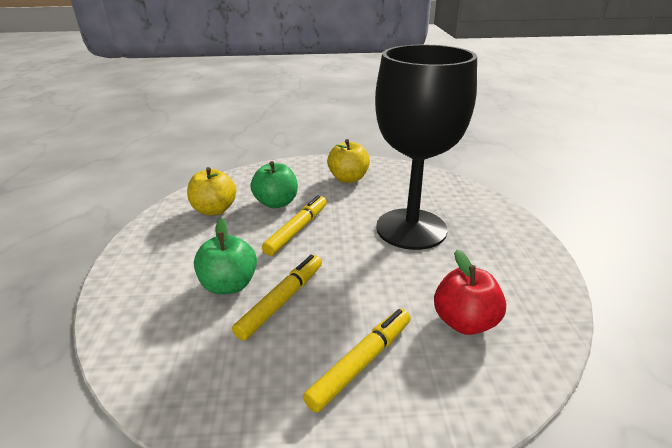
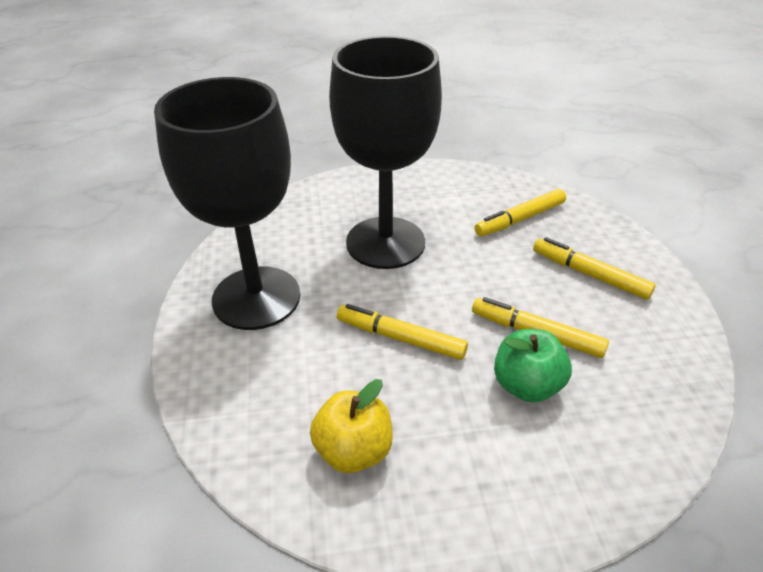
camera: 95 degrees left, 10 degrees up
green apple [250,161,298,208] -> none
yellow apple [327,139,370,183] -> black goblet [154,77,300,330]
red apple [434,250,506,335] -> yellow marker [474,189,566,236]

